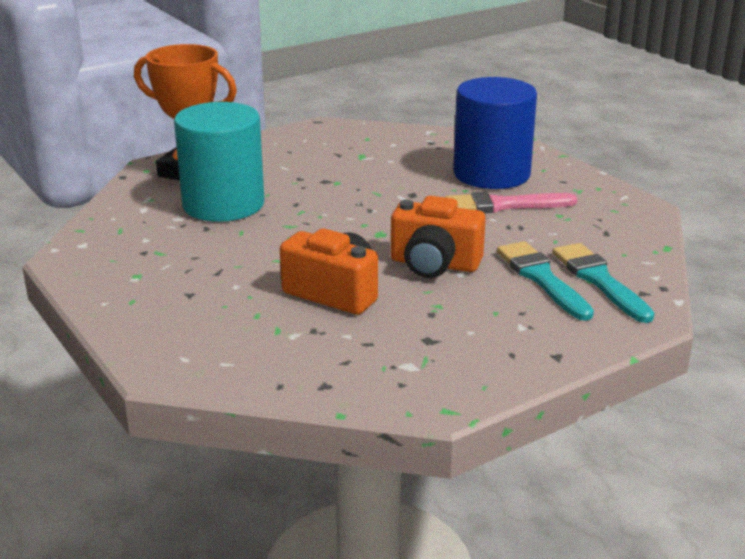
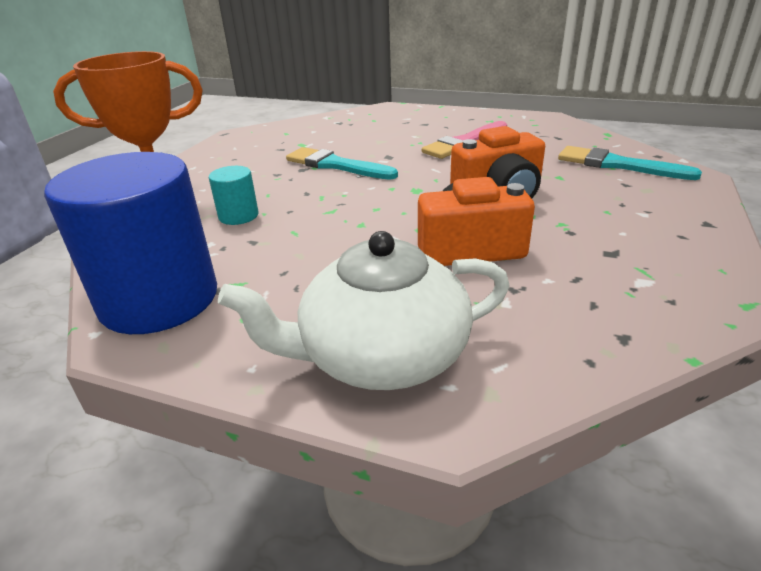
camera: 35 degrees left, 5 degrees up
turquoise cylinder [174,102,264,222] -> turquoise cylinder [209,166,258,225], size x0.44
blue cylinder [453,77,537,189] -> blue cylinder moved to [44,152,217,334]
turquoise brush [497,241,594,321] -> turquoise brush moved to [286,147,398,180]
none -> white teapot [218,231,510,390]

